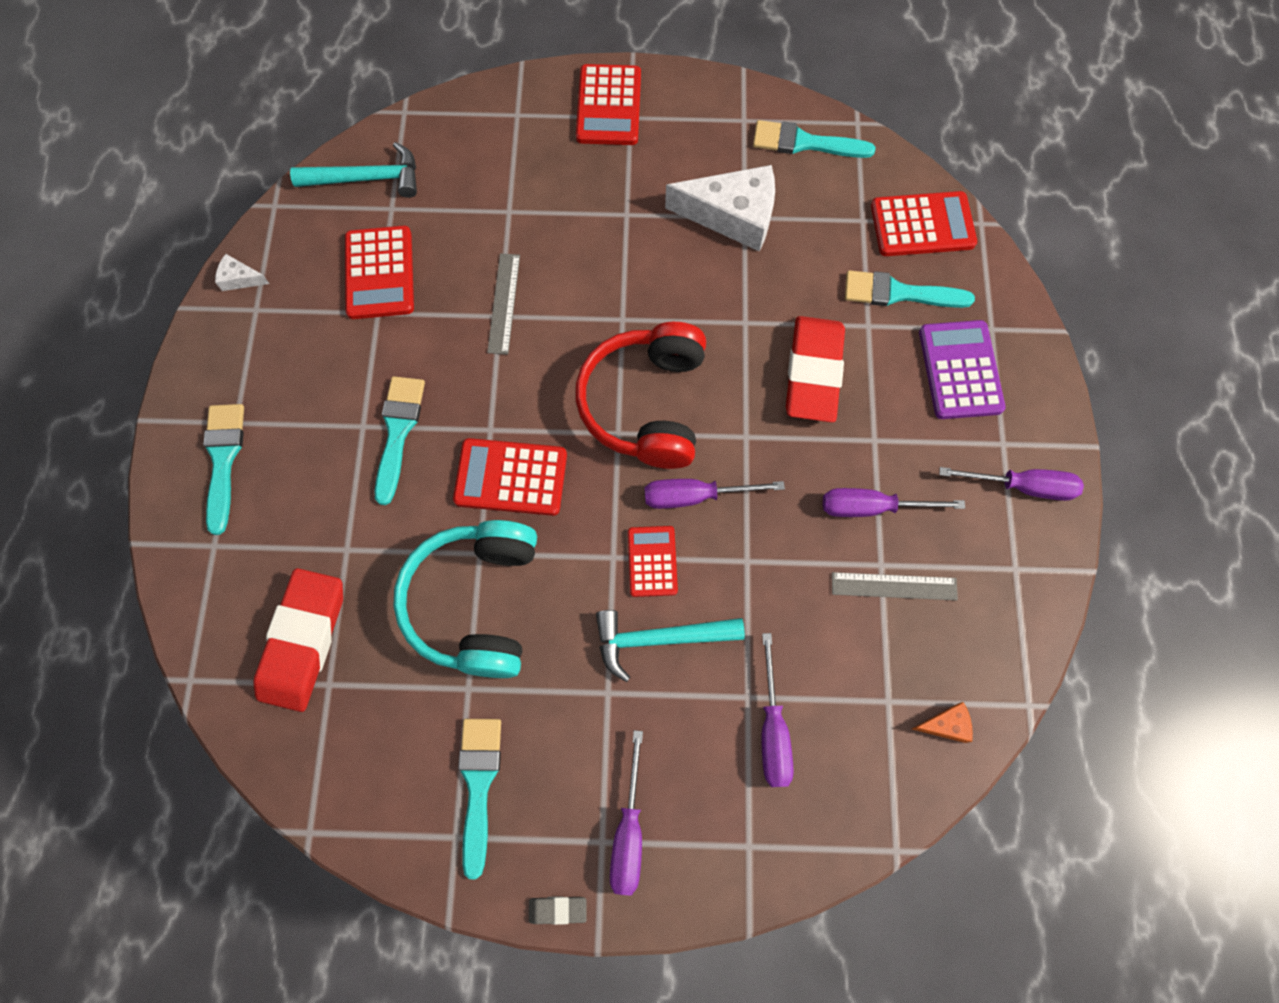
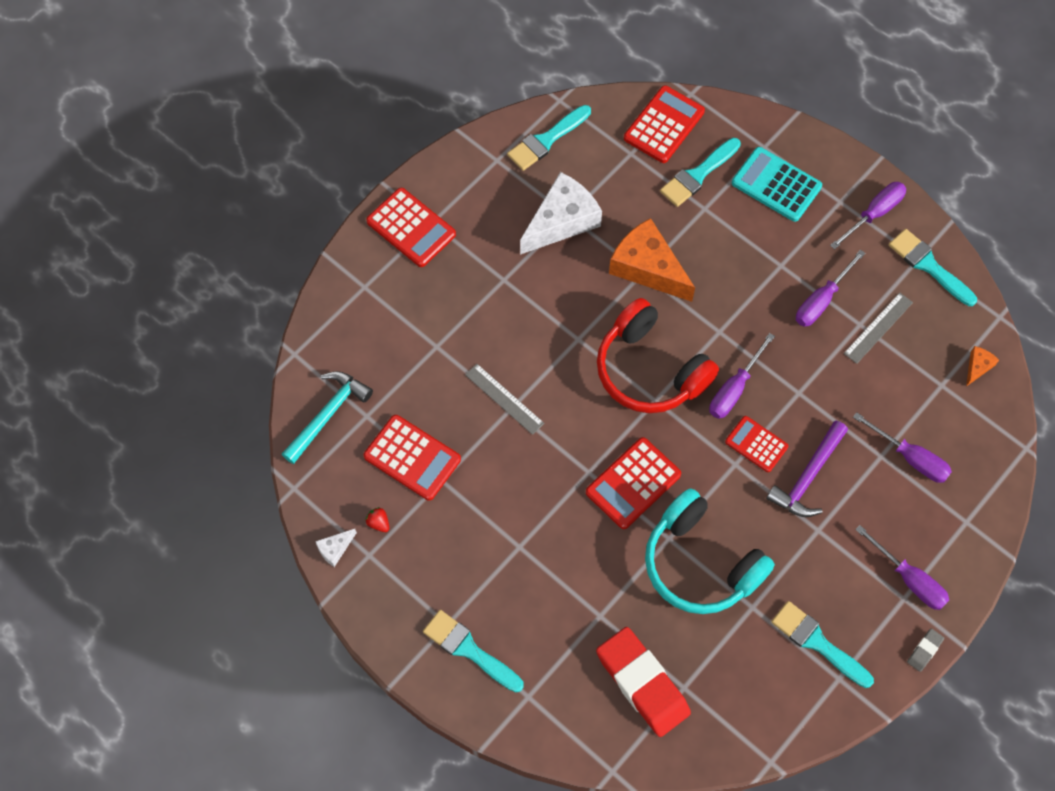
camera: 50 degrees left, 5 degrees down
turquoise brush [374,376,425,505] -> turquoise brush moved to [889,229,977,306]
turquoise hammer [596,610,745,682] -> purple hammer [766,421,848,517]
red eraser [786,316,845,422] -> none
purple calculator [919,320,1006,419] -> turquoise calculator [732,147,822,222]
none -> red strawberry [365,507,389,532]
none -> orange cheese [609,218,695,302]

